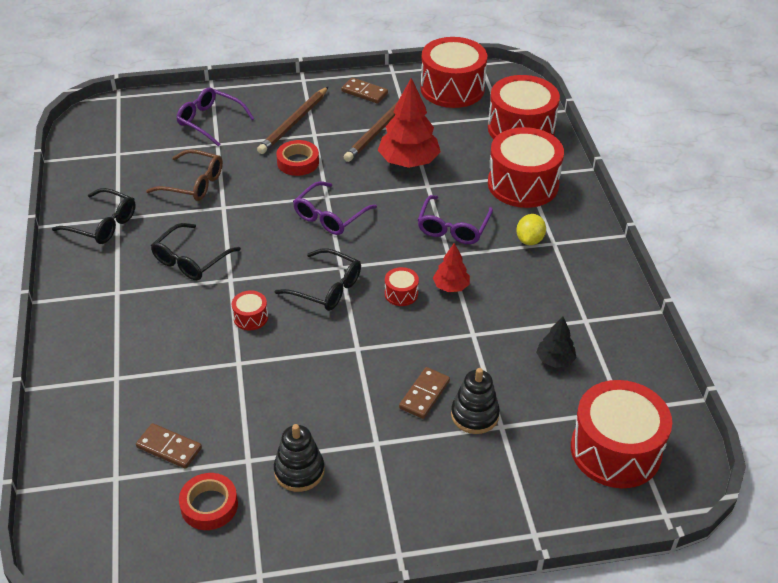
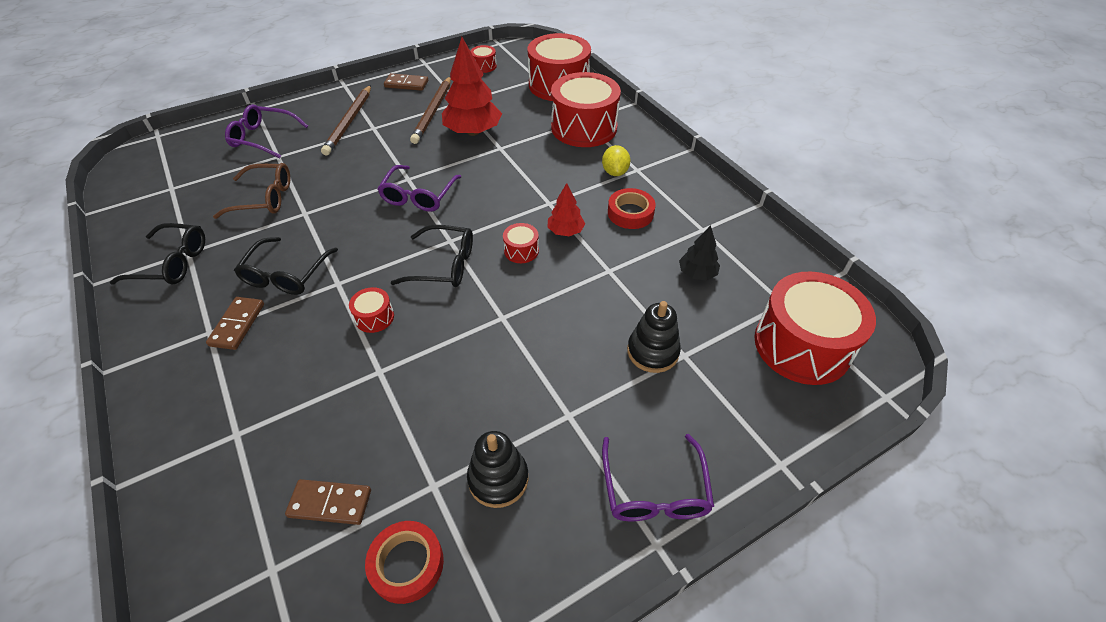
camera: 20 degrees left, 5 degrees up
red tape [276,140,319,176] -> red tape moved to [608,188,656,229]
brown domino [399,367,450,419] -> brown domino moved to [206,297,264,350]
purple glasses [417,195,493,244] -> purple glasses moved to [602,434,714,521]
red drum [420,37,487,108] -> red drum [470,45,497,73], size x0.43

